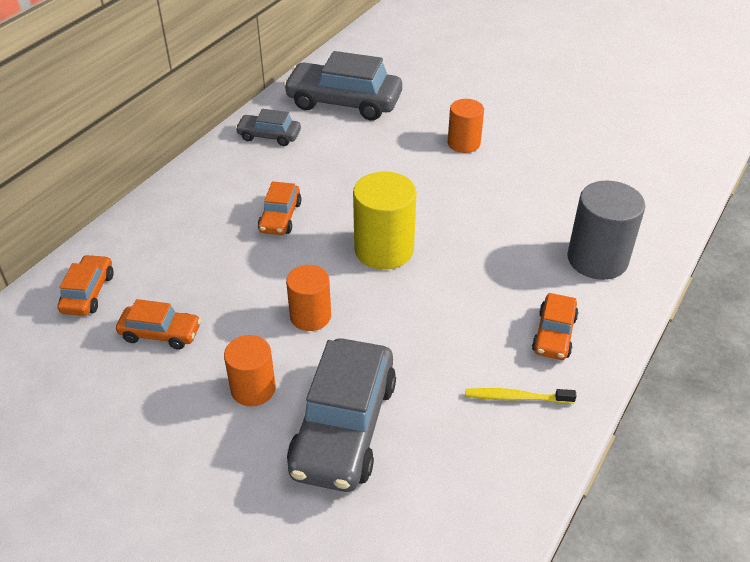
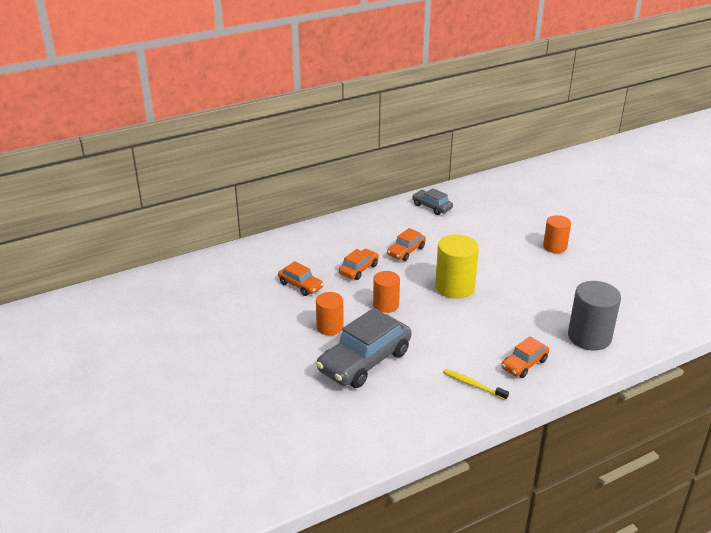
camera: 30 degrees right, 10 degrees down
orange car [58,255,113,316] -> orange car moved to [339,249,379,280]
grey car [283,51,402,120] -> none

